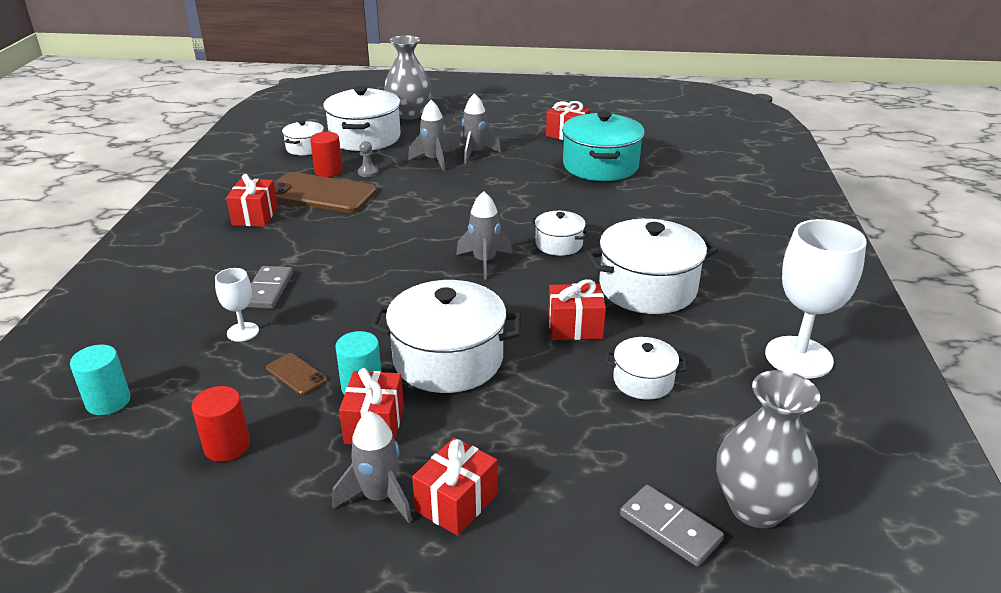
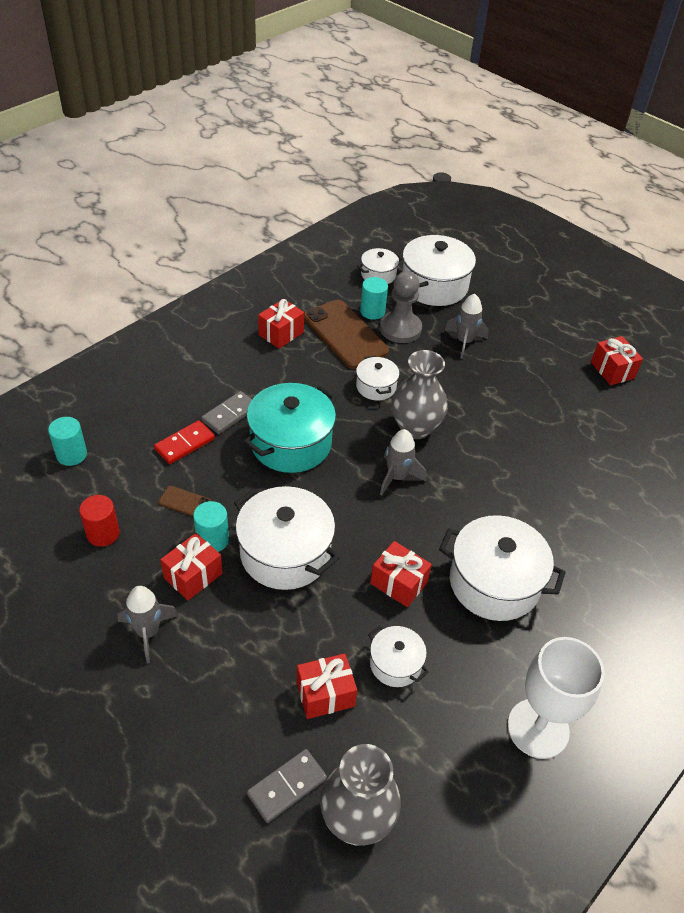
camera: 35 degrees right, 15 degrees up
white goblet [215,268,259,342] -> red domino [154,420,215,464]
brown phone [266,353,327,395] -> brown phone turned 60 degrees counterclockwise [158,486,211,516]
red cylinder [310,132,343,177] -> turquoise cylinder [360,277,388,320]
grey pawn [358,141,378,177] -> grey pawn [380,271,422,343], size x2.20
grey vase [384,35,432,120] -> grey vase moved to [391,350,448,439]
red gift [412,437,497,536] -> red gift moved to [297,653,357,719]
grey rocket [460,93,501,164] -> none
white pot [530,211,590,256] -> white pot moved to [356,355,399,400]
turquoise pot [562,111,645,181] -> turquoise pot moved to [243,383,337,473]
grey domino [620,485,724,566] -> grey domino turned 60 degrees clockwise [247,749,327,823]

